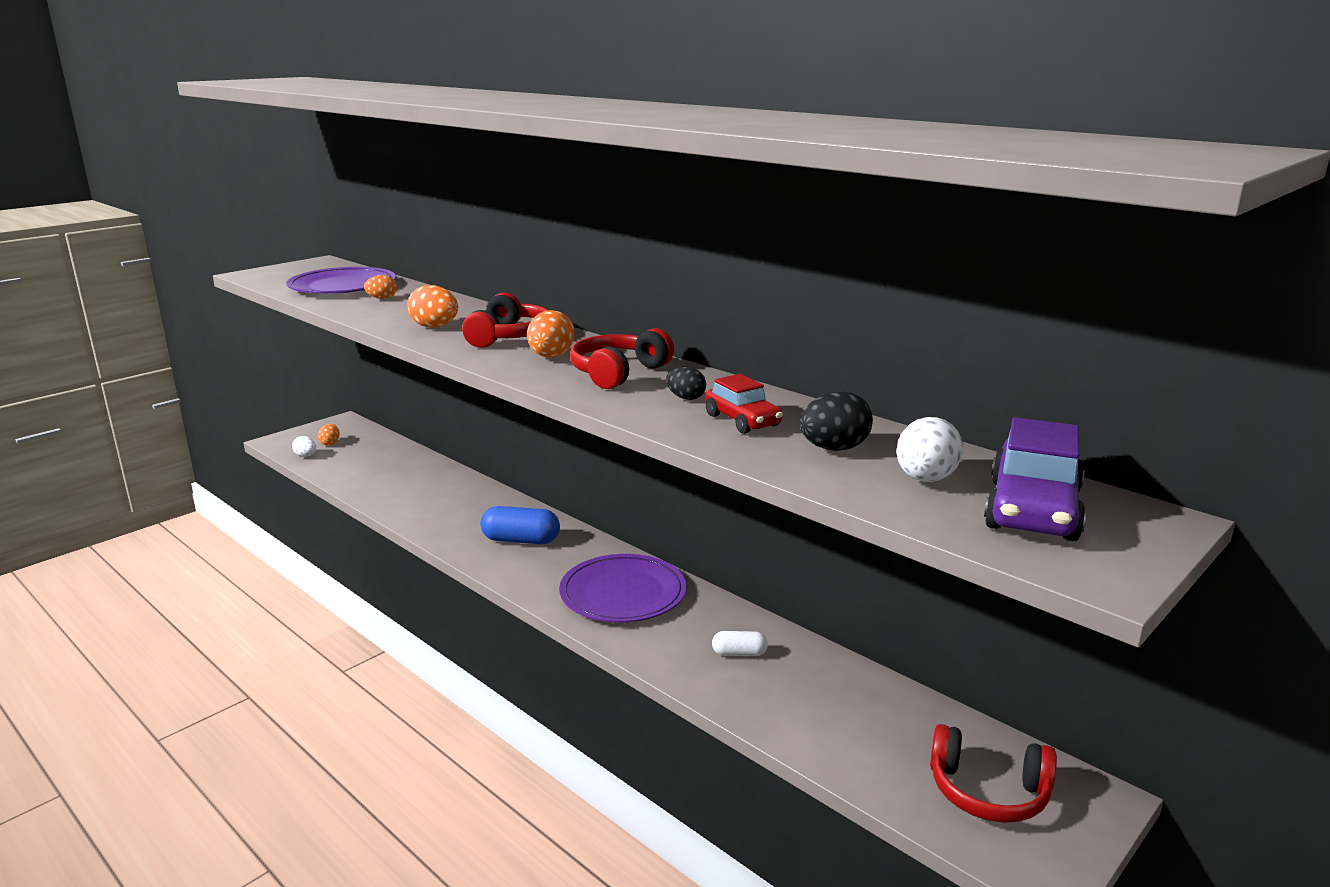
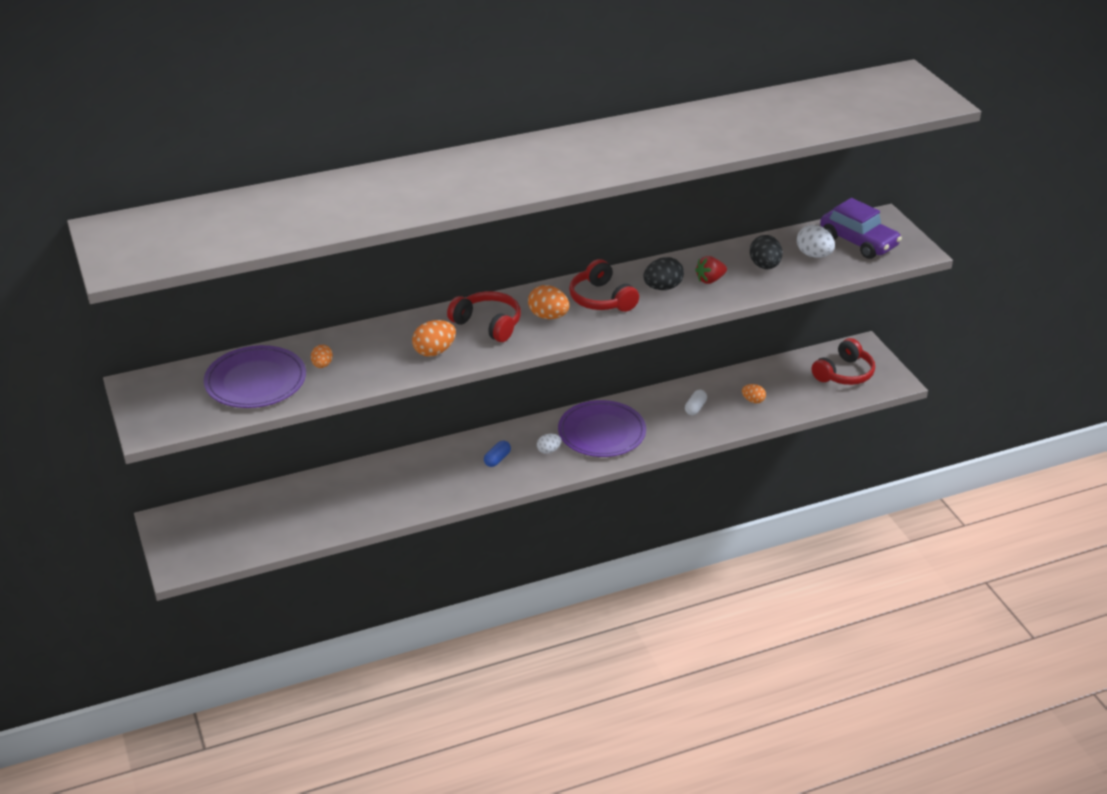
camera: 65 degrees left, 15 degrees up
white egg [292,436,316,457] -> white egg moved to [537,434,562,454]
orange egg [318,424,340,446] -> orange egg moved to [742,384,766,403]
blue capsule [480,506,560,544] -> blue capsule [484,441,511,467], size x0.57
black egg [666,367,706,400] -> black egg [643,257,684,290], size x1.61
red car [705,374,783,434] -> red strawberry [695,256,727,284]

